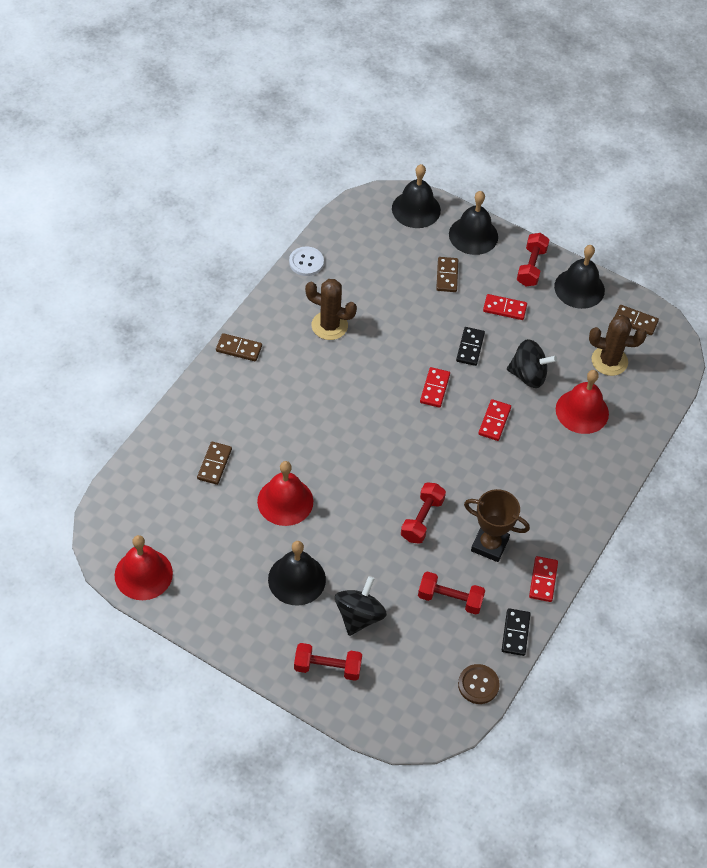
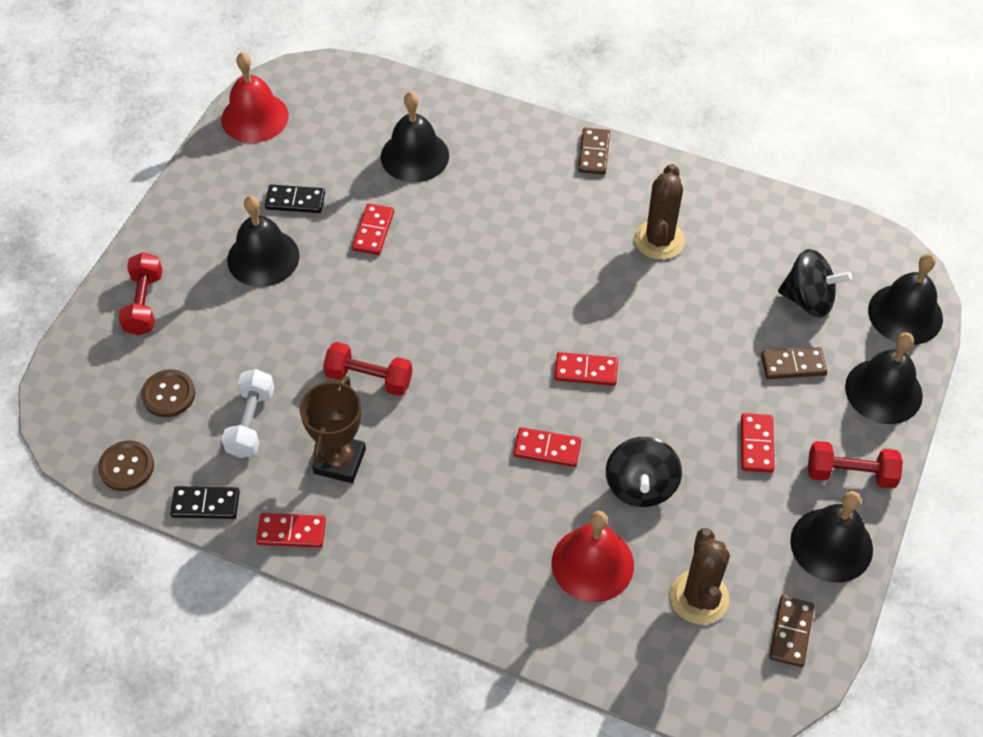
camera: 85 degrees right, 0 degrees up
brown domino [197,442,232,485] -> black bell [381,92,449,183]
red bell [257,461,313,526] -> red domino [352,203,394,255]
white button [289,246,324,276] -> none
black spinning top [335,576,387,636] -> black spinning top moved to [778,249,852,318]
red dumbbell [418,571,485,614] -> white dumbbell [222,369,274,458]
black domino [456,327,485,366] -> black domino moved to [265,185,325,213]
none -> brown button [141,370,195,417]

